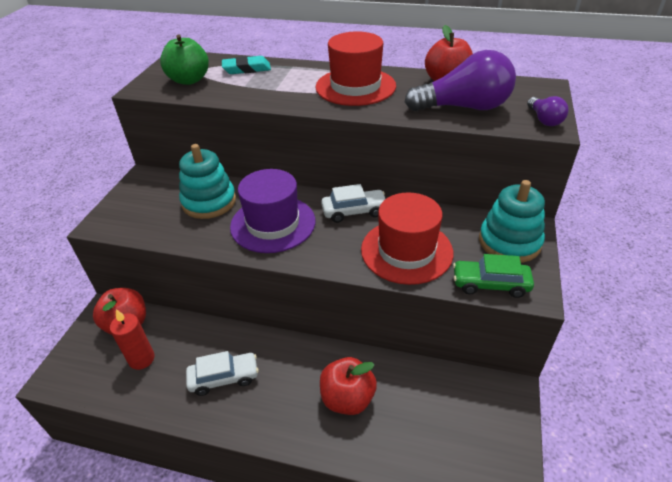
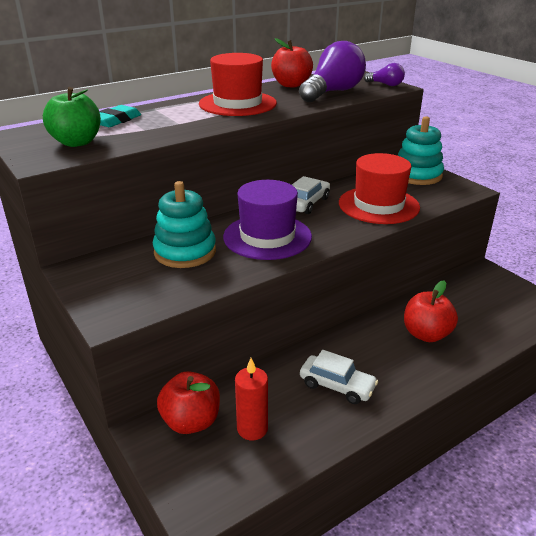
camera: 50 degrees left, 10 degrees down
white car [186,351,259,396] -> white car turned 90 degrees clockwise [300,350,378,404]
green car [453,254,534,298] -> none

